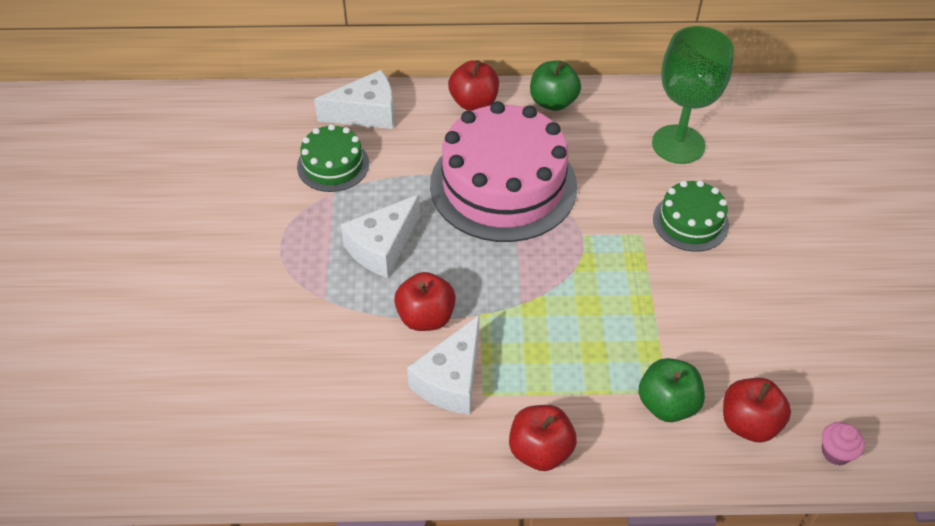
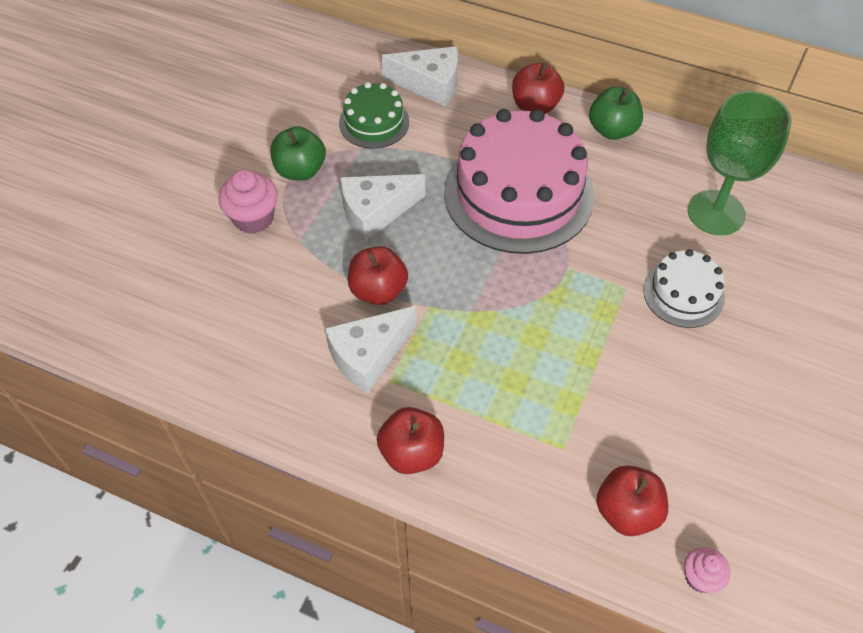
camera: 25 degrees right, 5 degrees up
green apple [639,358,705,422] -> green apple moved to [271,126,326,181]
green cake [653,180,729,252] -> white cake [643,249,725,328]
none -> pink cupcake [218,169,278,234]

